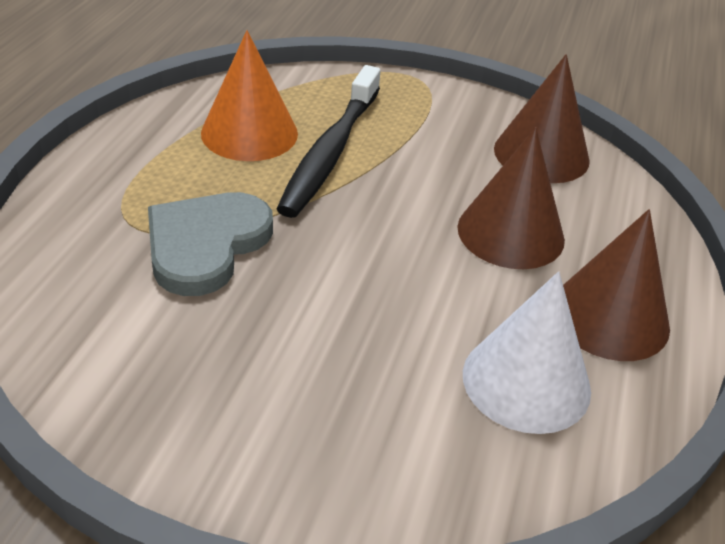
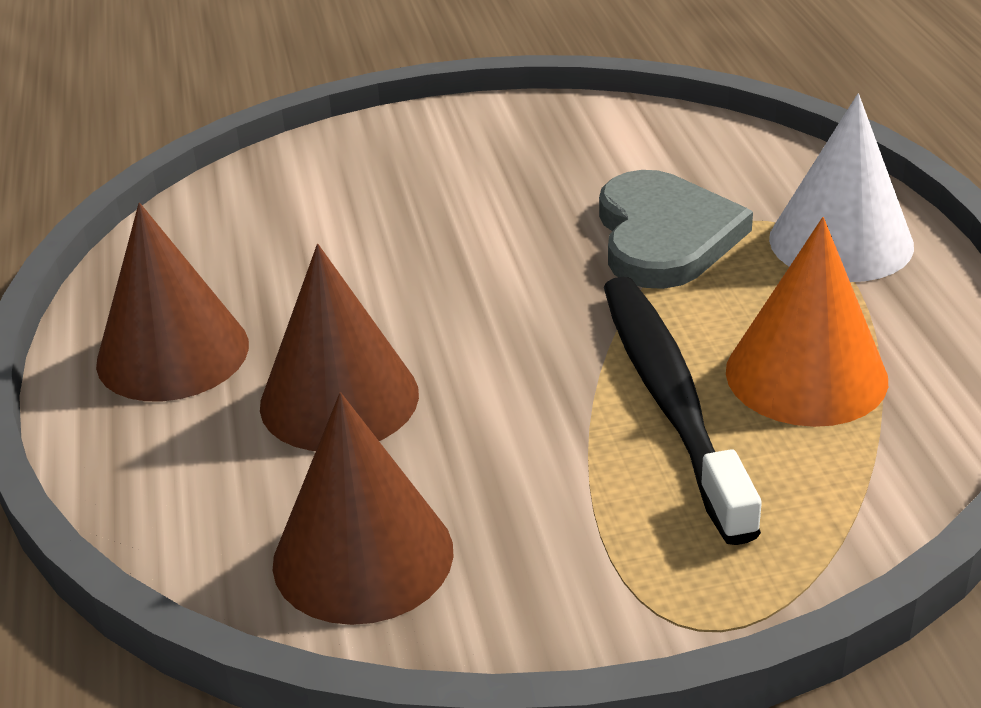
camera: 155 degrees right, 5 degrees down
white cone [463,271,591,434] -> white cone moved to [769,93,914,282]

